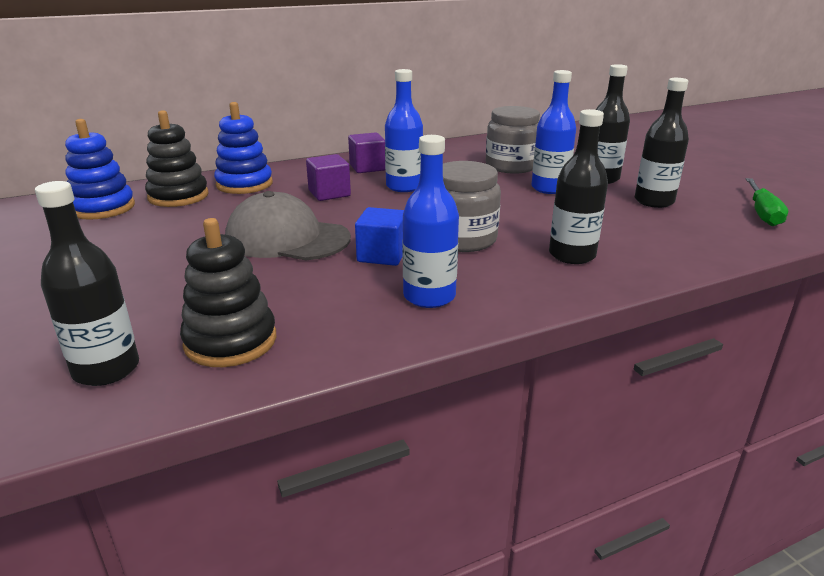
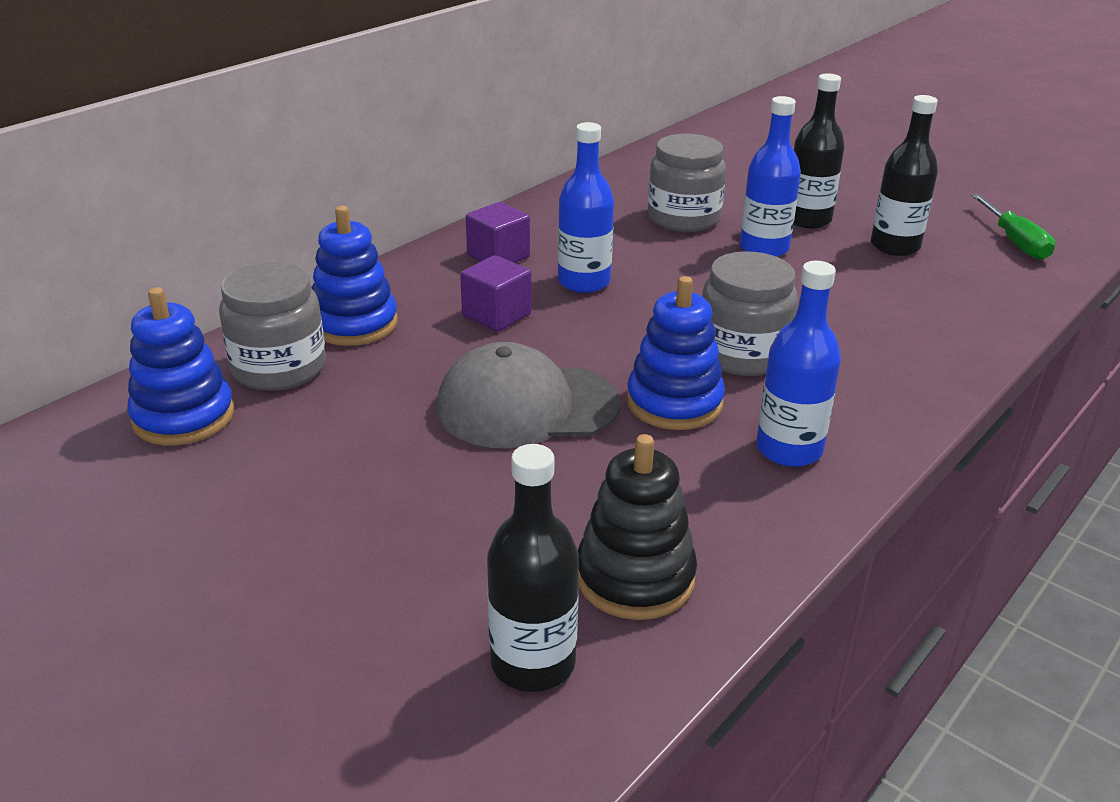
camera: 25 degrees left, 5 degrees up
black stacking toy [145,110,209,207] -> grey jar [219,262,326,391]
blue cube [355,207,404,266] -> blue stacking toy [626,276,725,430]
black bottle [549,109,608,264] -> none

